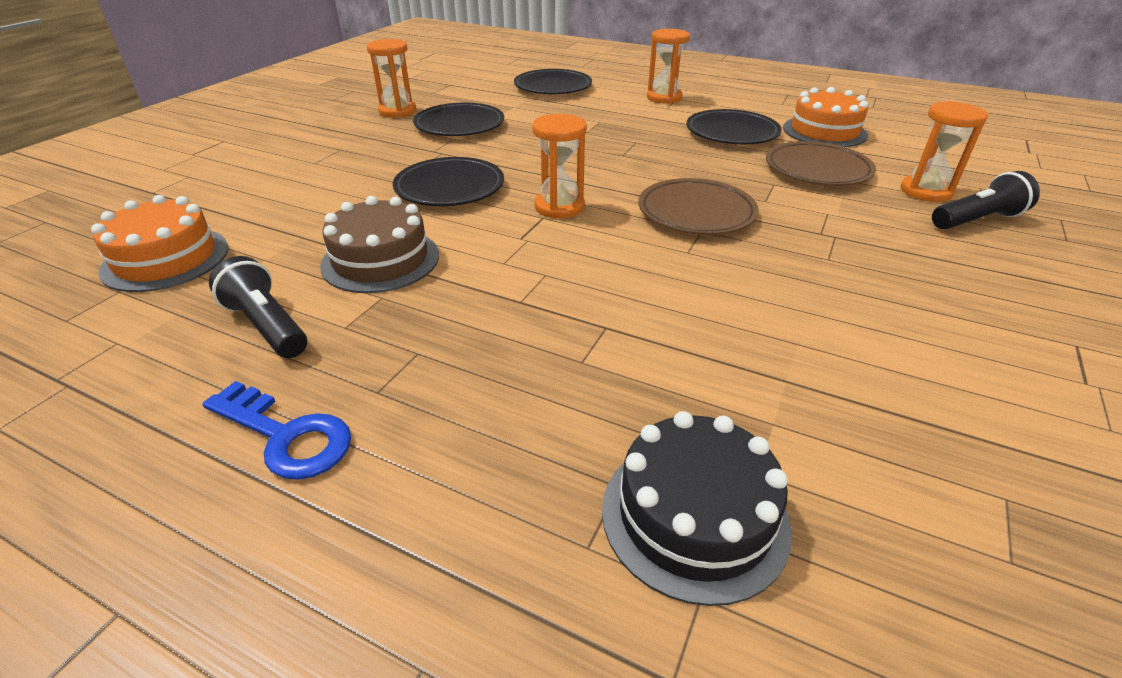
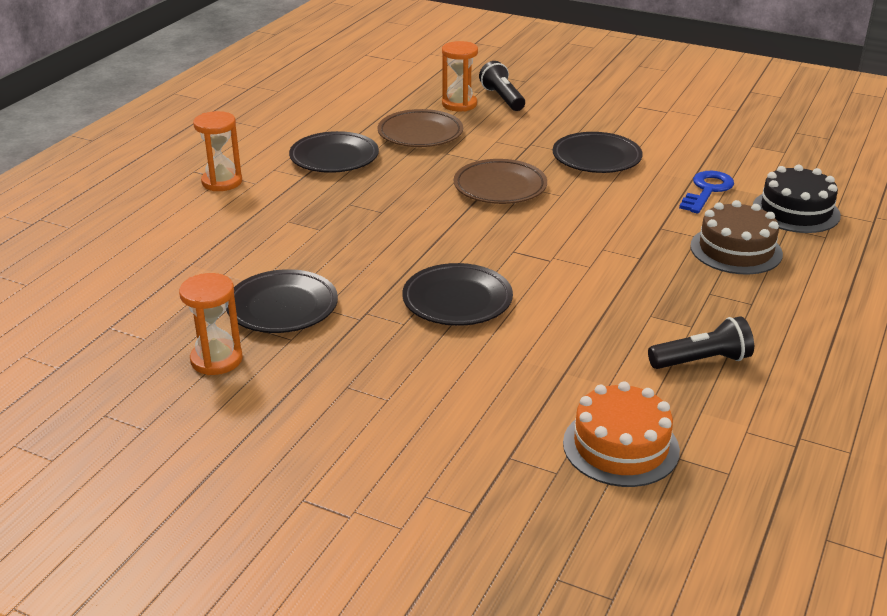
camera: 90 degrees left, 5 degrees down
blue key [202,381,351,480] -> blue key moved to [679,171,734,214]
black flashlight [209,256,307,358] -> black flashlight turned 150 degrees counterclockwise [648,316,754,369]
brown cake [320,196,439,293] -> brown cake moved to [690,200,783,275]
black plate [514,69,592,94] -> black plate moved to [553,132,643,173]
orange hourglass [532,114,587,219] -> none
orange cake [783,87,868,147] -> none

